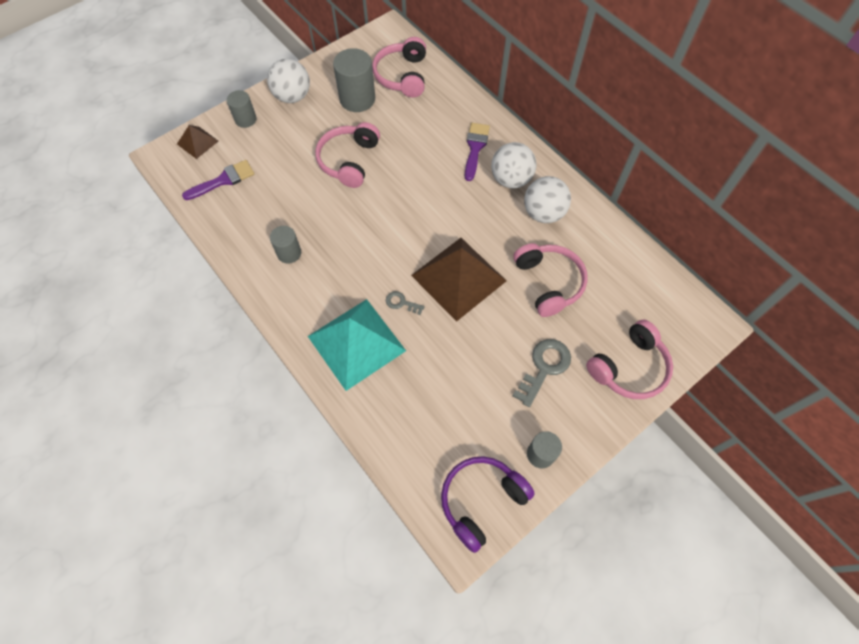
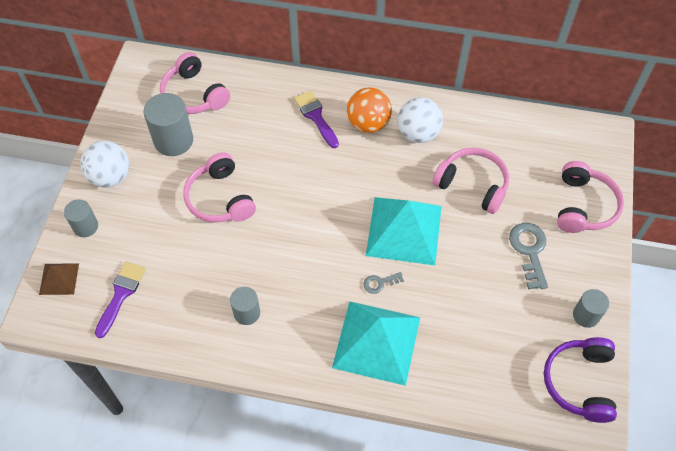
camera: 40 degrees left, 5 degrees down
brown pyramid [411,238,507,322] -> turquoise pyramid [366,197,442,265]
white ball [491,142,537,189] -> orange ball [347,88,392,133]

